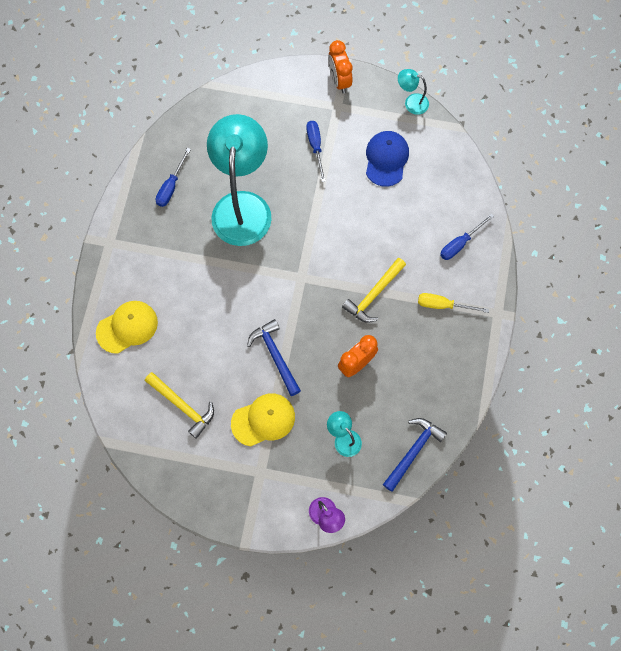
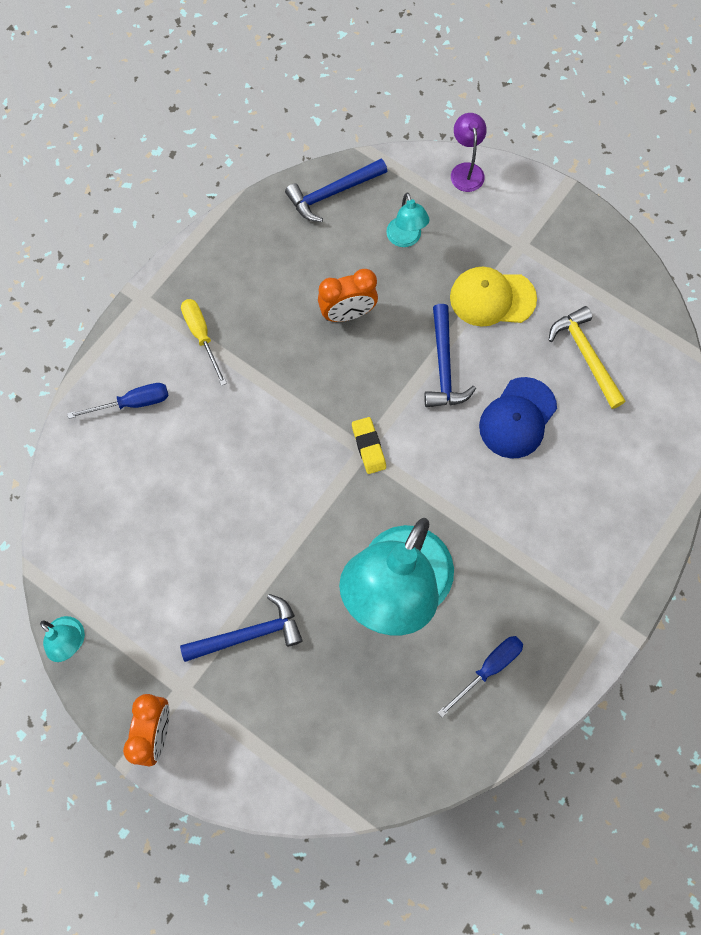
camera: 155 degrees left, 0 degrees up
yellow cap [96,301,158,354] -> none
blue screwdriver [306,121,326,182] -> blue hammer [180,594,303,662]
yellow hammer [342,258,406,323] -> none
blue cap [366,131,409,187] -> blue cap moved to [479,377,557,459]
yellow screwdriver [418,293,489,313] -> yellow screwdriver turned 150 degrees counterclockwise [181,299,227,386]
none -> yellow eraser [352,417,386,474]

